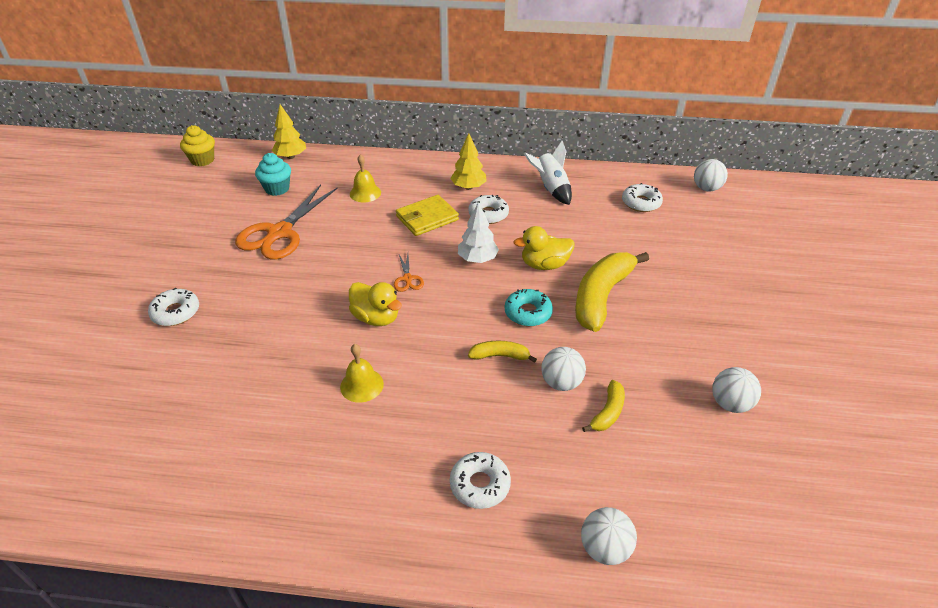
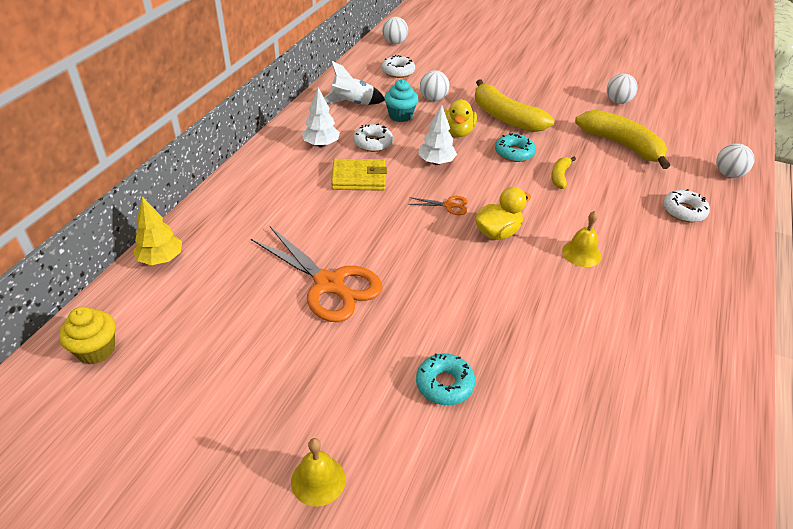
camera: 75 degrees left, 0 degrees up
white donut [148,288,199,326] -> turquoise donut [416,353,475,405]
turquoise cupcake [255,153,291,196] -> turquoise cupcake moved to [384,80,418,122]
yellow bell [350,154,381,202] -> yellow bell moved to [291,438,346,507]
yellow wallet [396,195,459,236] -> yellow wallet turned 75 degrees counterclockwise [331,159,387,191]
yellow tree [450,133,487,190] -> white tree [302,87,340,147]
white ball [541,347,586,391] -> white ball moved to [420,70,449,101]
yellow banana [582,380,625,432] -> yellow banana [575,110,670,169], size x2.07

